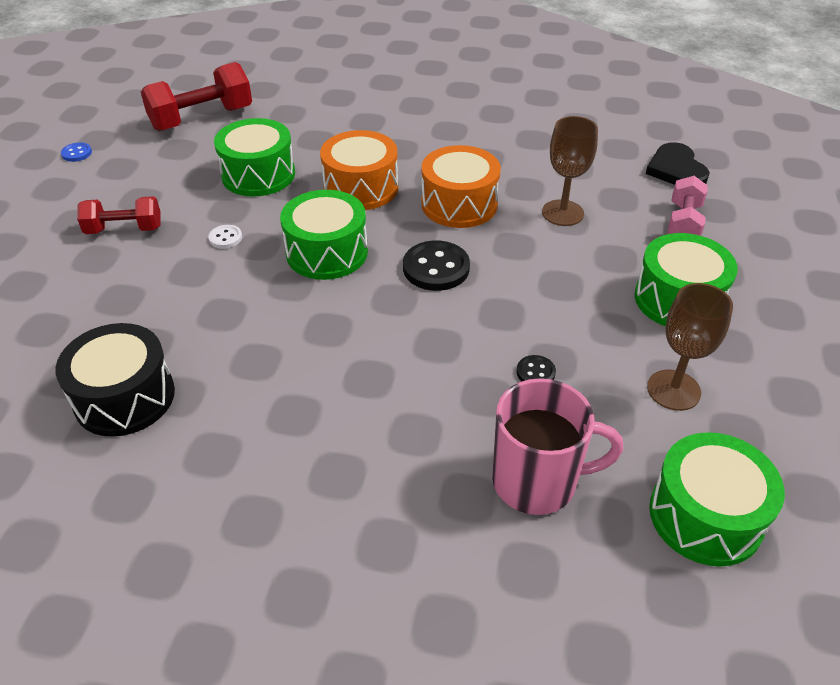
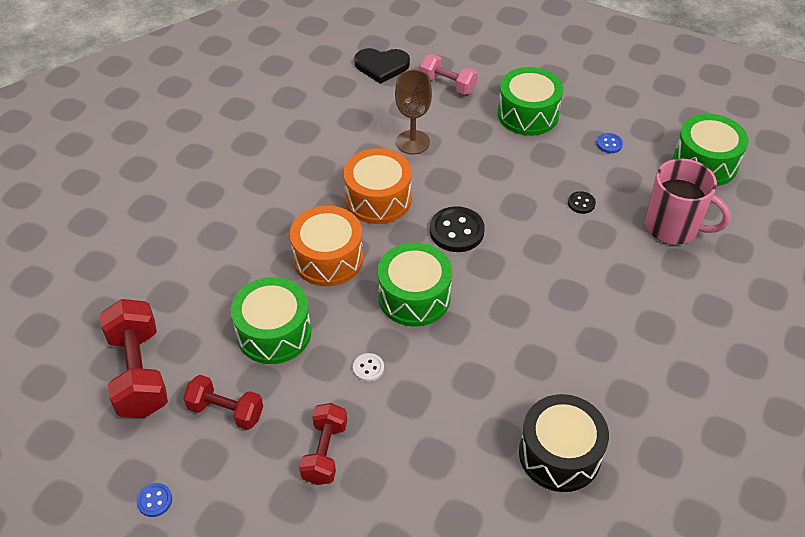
camera: 75 degrees left, 5 degrees up
pink mug [492,378,623,515] -> pink mug turned 105 degrees clockwise [645,159,731,245]
brown goblet [647,283,733,411] -> blue button [597,133,623,153]
none -> red dumbbell [183,375,263,430]

